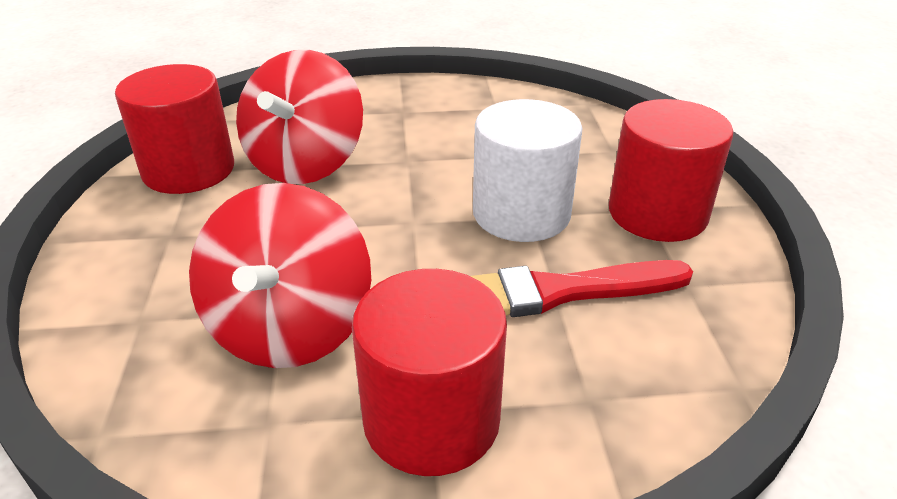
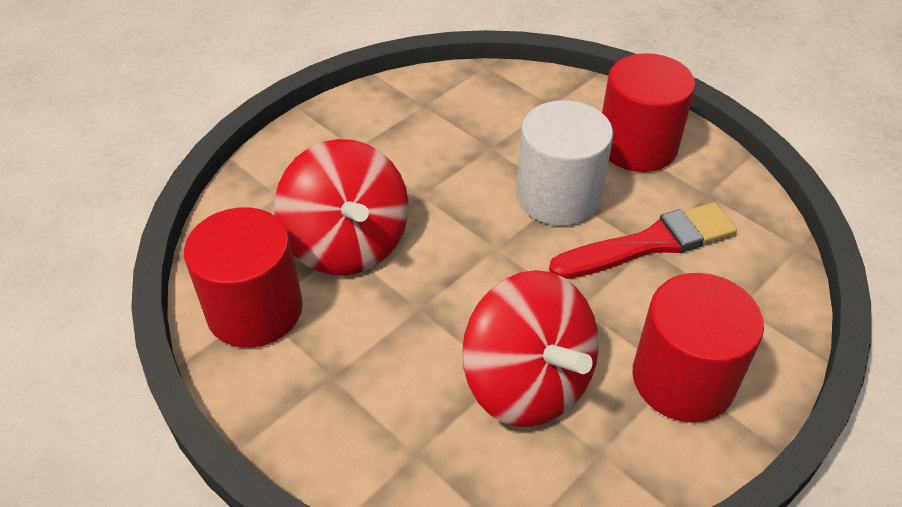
camera: 40 degrees left, 10 degrees up
red brush [470,260,693,317] -> red brush turned 150 degrees counterclockwise [549,202,737,279]

